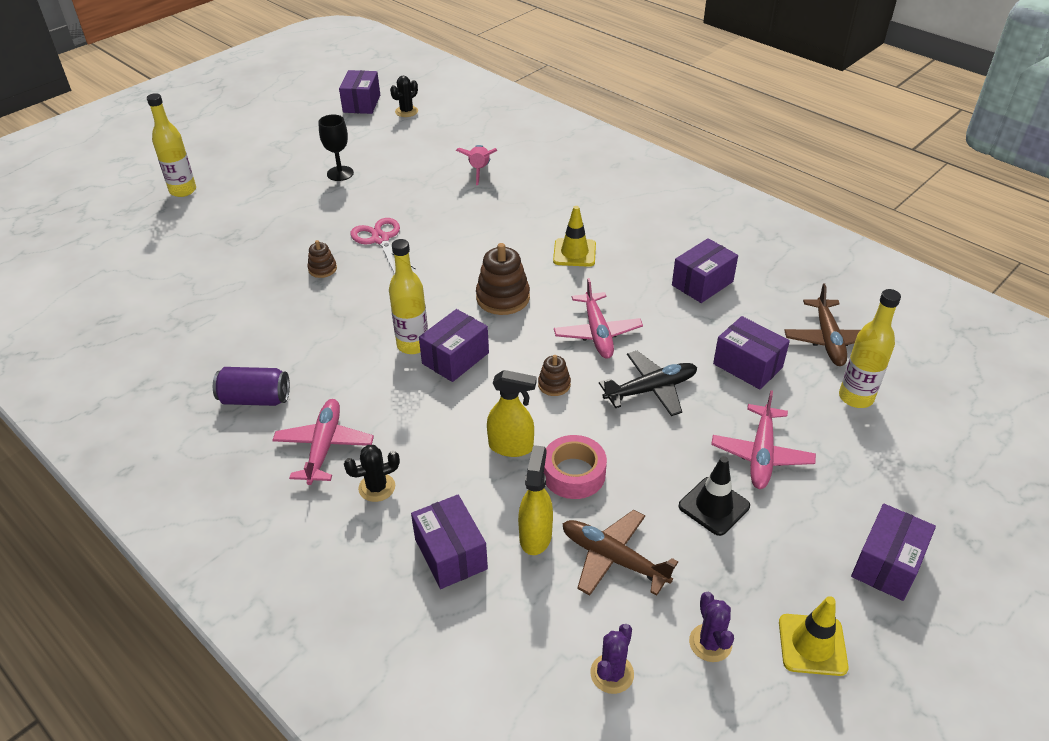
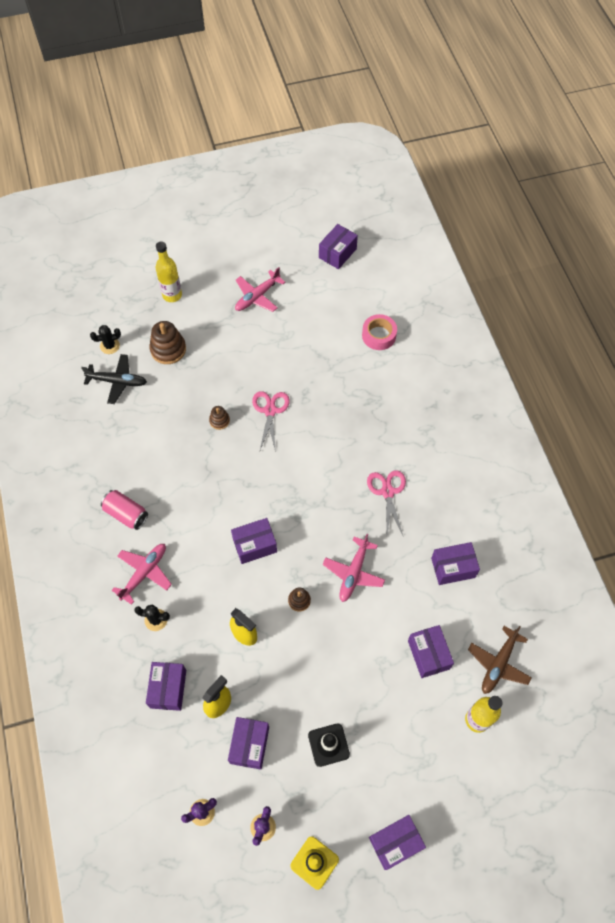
camera: 30 degrees right, 20 degrees up
purple can [213,367,290,406] -> pink can [101,490,148,530]
black goblet [318,115,354,181] -> none
yellow bottle [389,239,428,354] -> none
black cactus [390,76,418,117] -> black cactus moved to [90,325,121,354]
pink rocket [456,145,497,185] -> none
brown stacking toy [476,243,530,315] -> brown stacking toy moved to [149,321,186,364]
pink tape [544,435,607,499] -> pink tape moved to [362,314,397,350]
yellow traffic cone [553,206,596,267] -> pink scissors [367,470,406,535]
brown plane [563,510,678,596] -> purple box [228,717,269,770]
black plane [599,351,697,416] -> black plane moved to [81,354,147,404]
pink plane [711,390,816,489] -> pink plane moved to [235,267,286,312]

